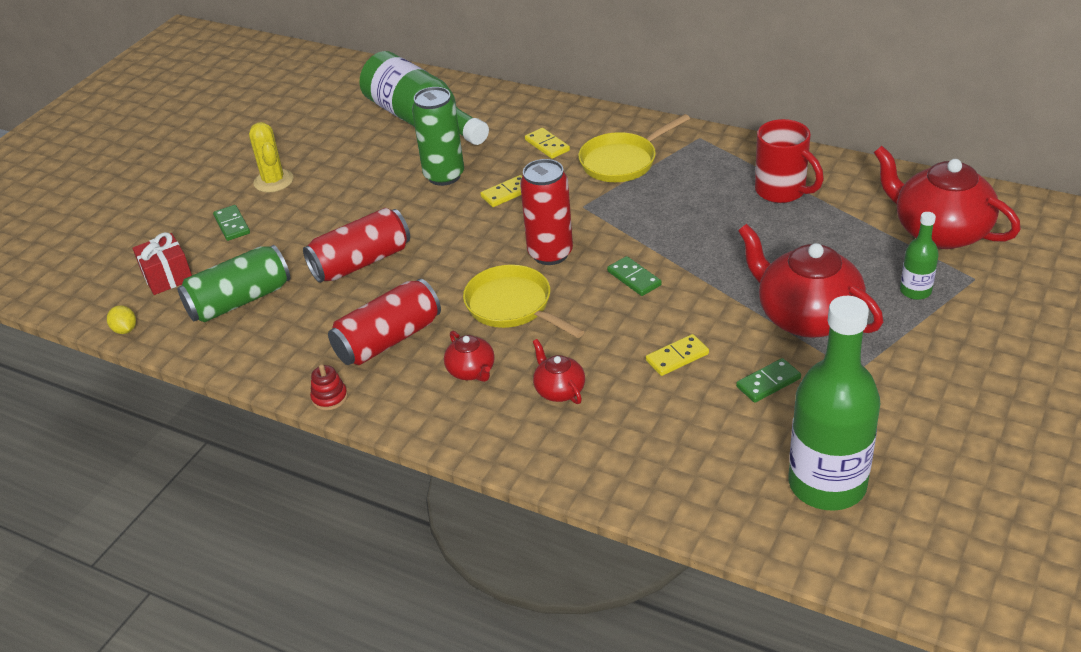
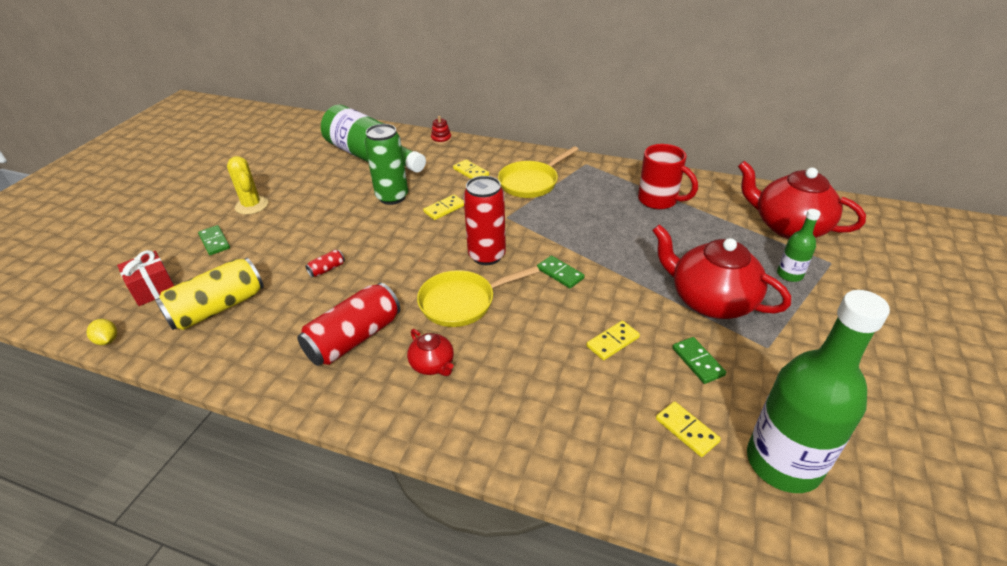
camera: 10 degrees left, 0 degrees up
green can [177,245,290,322] -> yellow can [155,258,264,330]
red can [303,208,410,283] -> red can [305,250,345,277], size x0.42
red stacking toy [310,364,348,411] -> red stacking toy moved to [431,116,452,144]
yellow pan [463,265,585,338] -> yellow pan turned 60 degrees counterclockwise [417,266,540,327]
red teapot [533,339,585,404] -> none
green domino [736,358,801,403] -> green domino turned 75 degrees counterclockwise [672,337,726,384]
none -> yellow domino [656,402,721,457]

